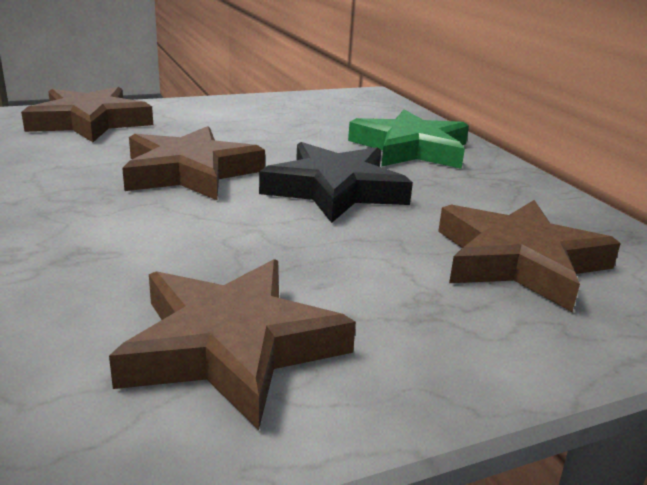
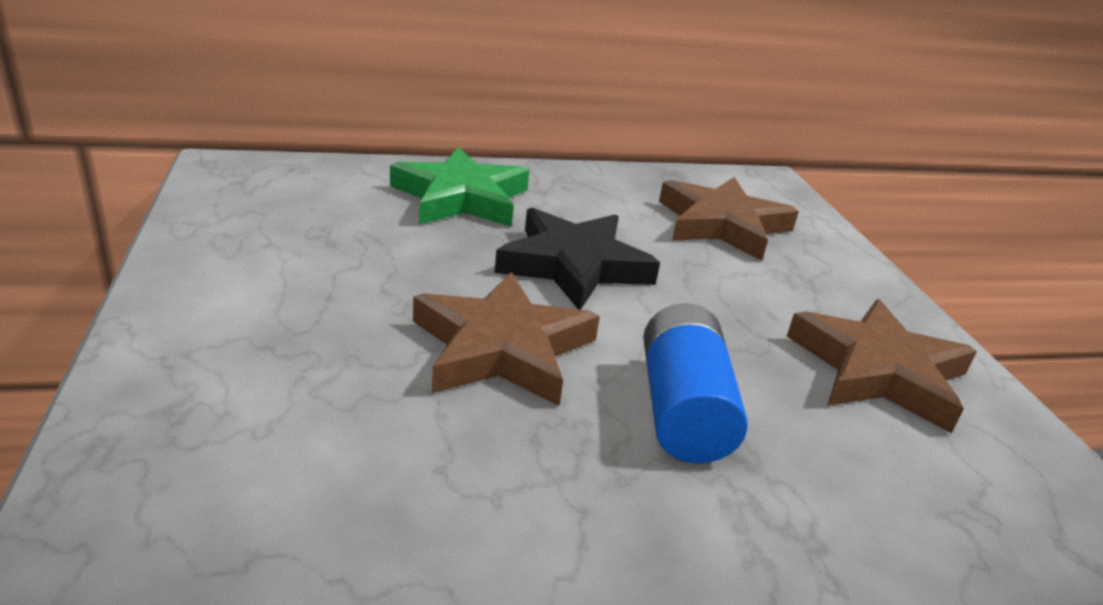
camera: 80 degrees left, 5 degrees up
brown star [21,87,153,142] -> none
none -> blue battery [643,303,748,463]

